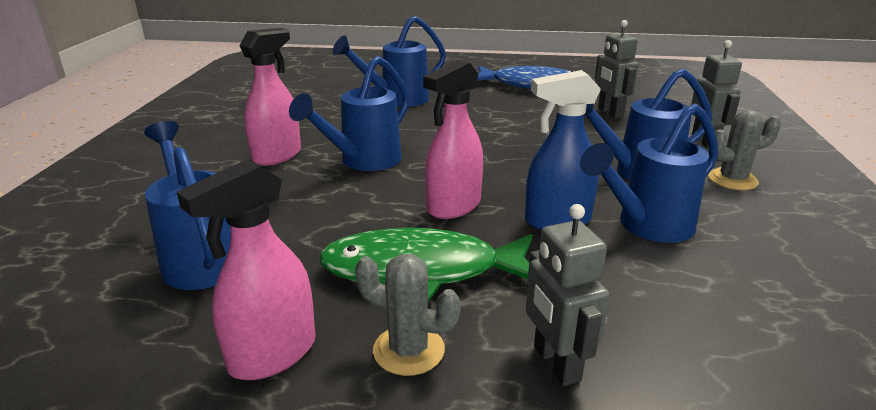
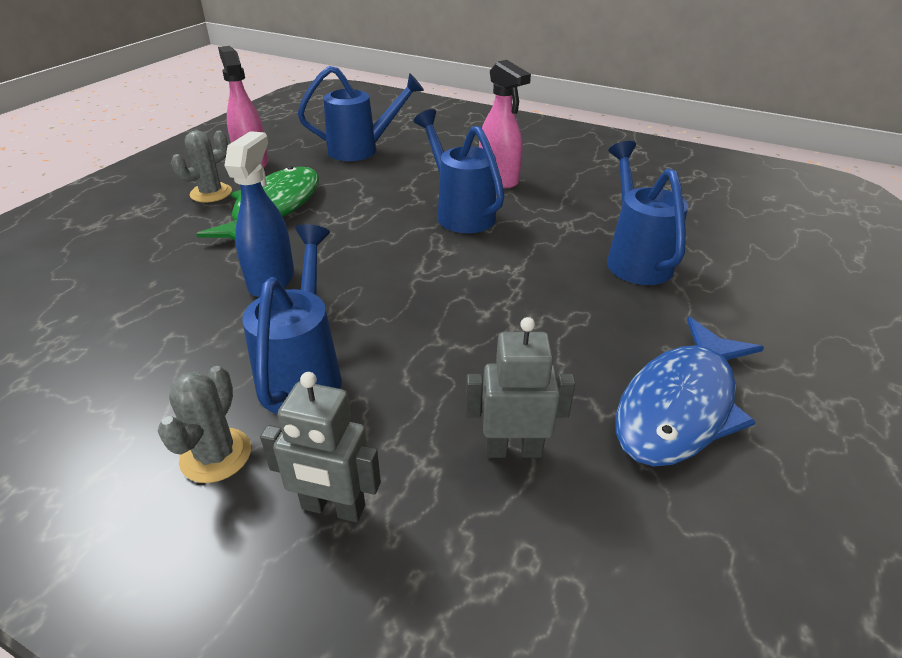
camera: 110 degrees right, 10 degrees up
pink spray bottle [423,60,483,219] -> none
grey robot [526,204,609,386] -> none
blue watering can [580,103,718,243] -> none

